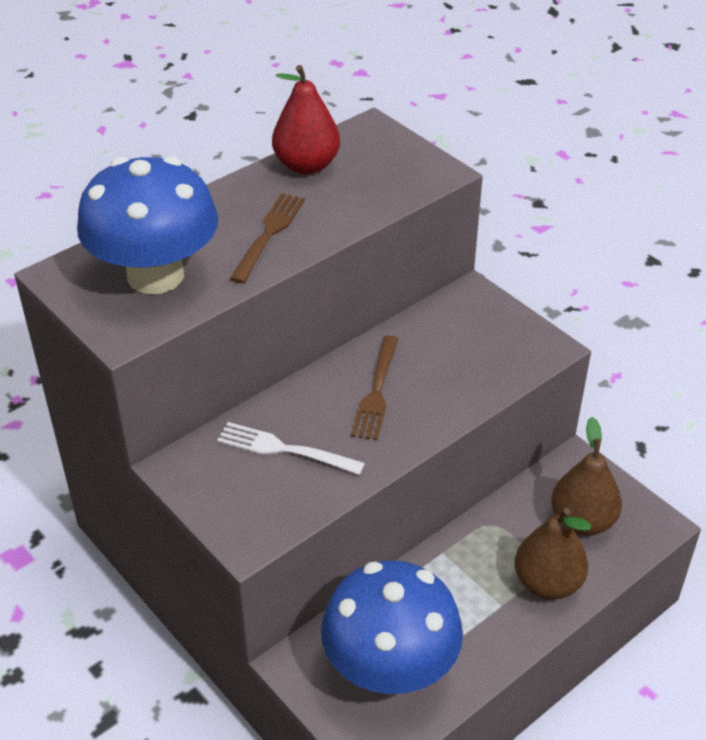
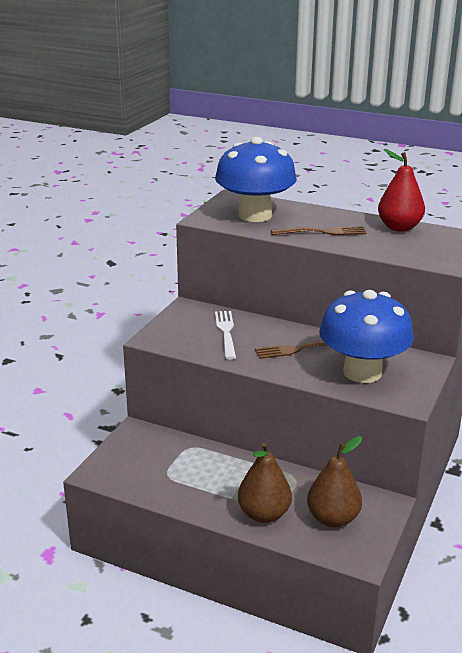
camera: 65 degrees right, 15 degrees down
blue mushroom [321,560,463,694] -> blue mushroom moved to [319,290,413,383]

